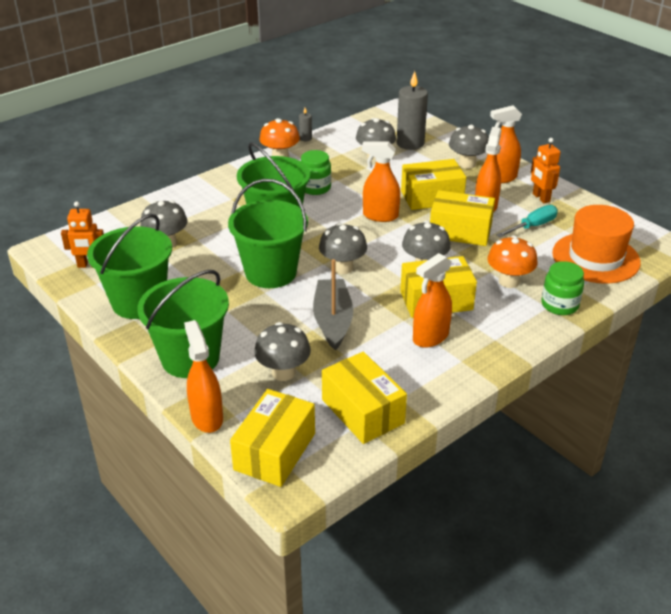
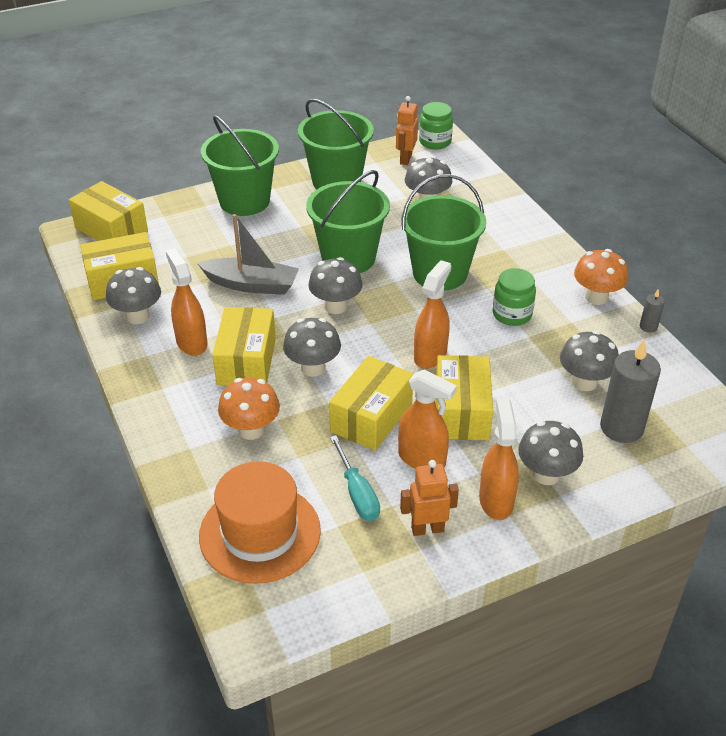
camera: 105 degrees right, 5 degrees up
orange spray bottle [184,320,223,433] -> none
grey mushroom [254,322,311,381] -> grey mushroom moved to [106,267,161,324]
green jar [541,261,584,315] -> green jar moved to [419,102,453,149]

